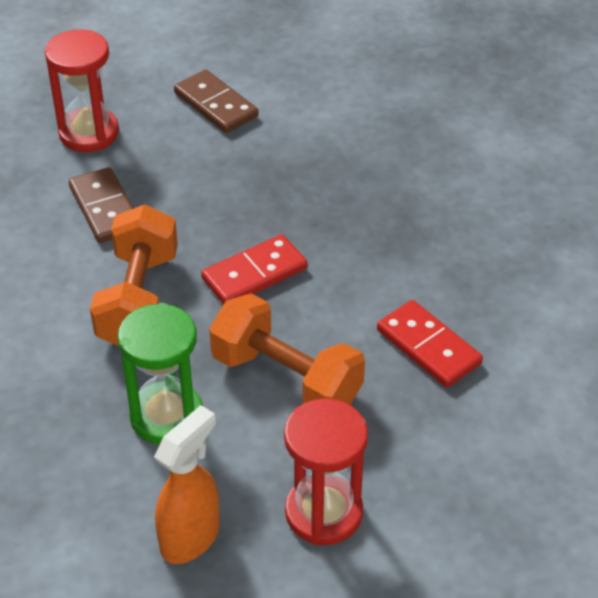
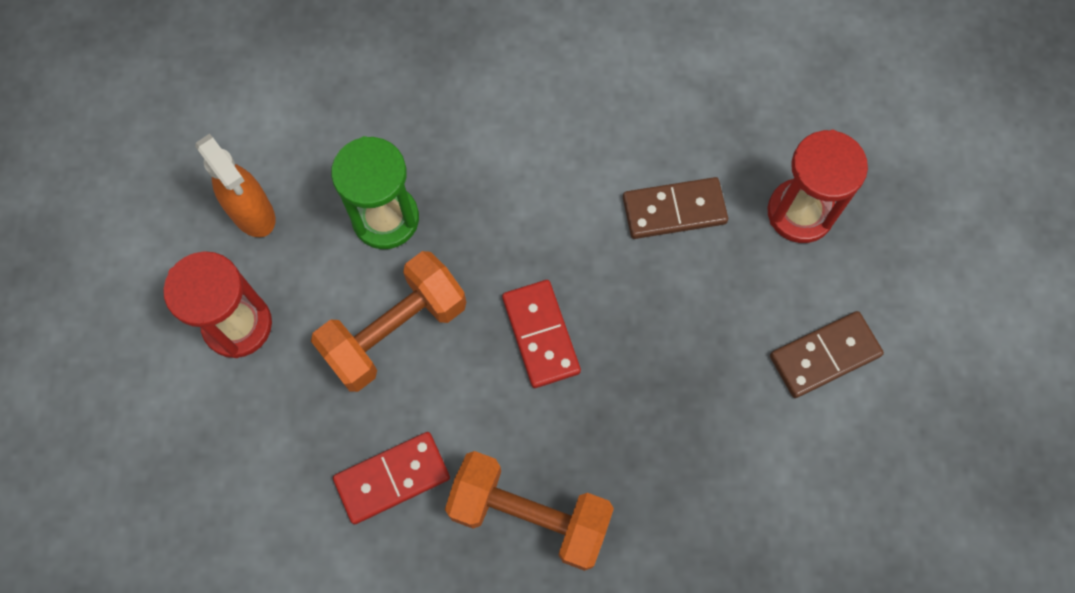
camera: 105 degrees right, 25 degrees up
orange dumbbell [90,205,178,346] -> orange dumbbell moved to [445,451,614,571]

